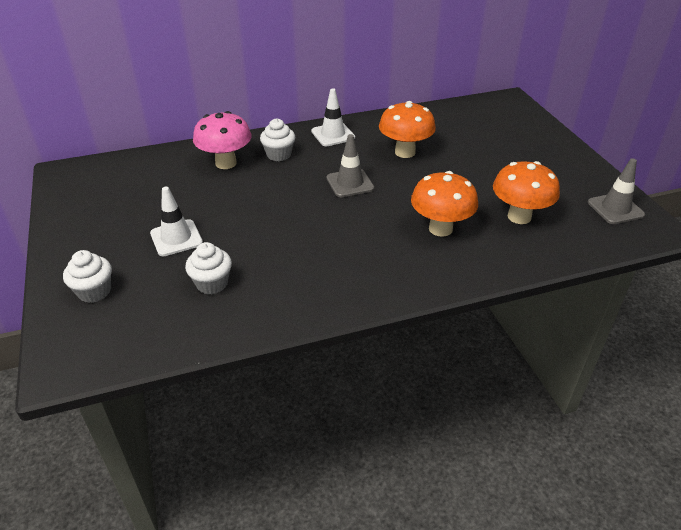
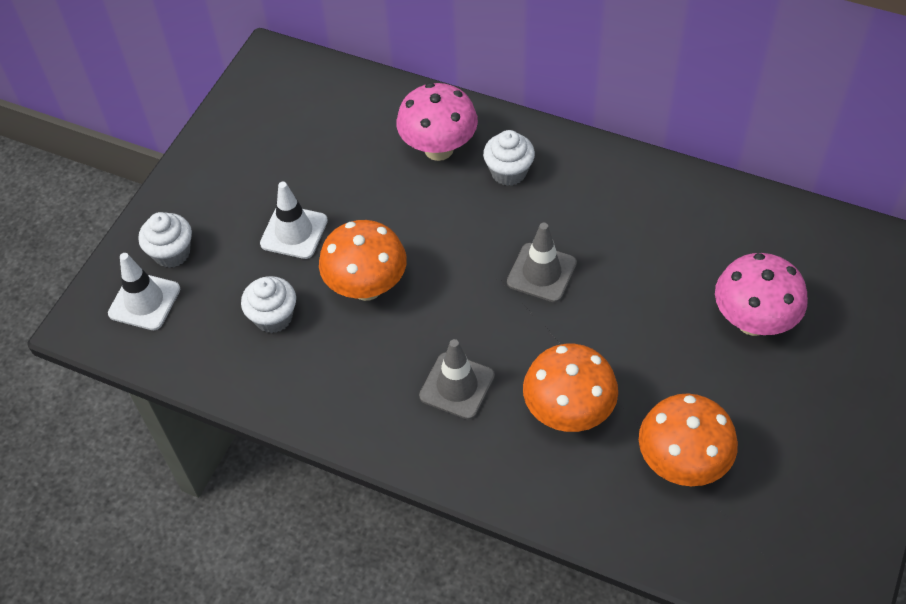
camera: 45 degrees right, 15 degrees up
white traffic cone [311,88,355,146] -> white traffic cone moved to [108,253,180,330]
orange mushroom [379,101,436,158] -> orange mushroom moved to [319,220,407,301]
grey traffic cone [588,158,645,224] -> grey traffic cone moved to [419,339,495,420]
none -> pink mushroom [715,253,808,336]

